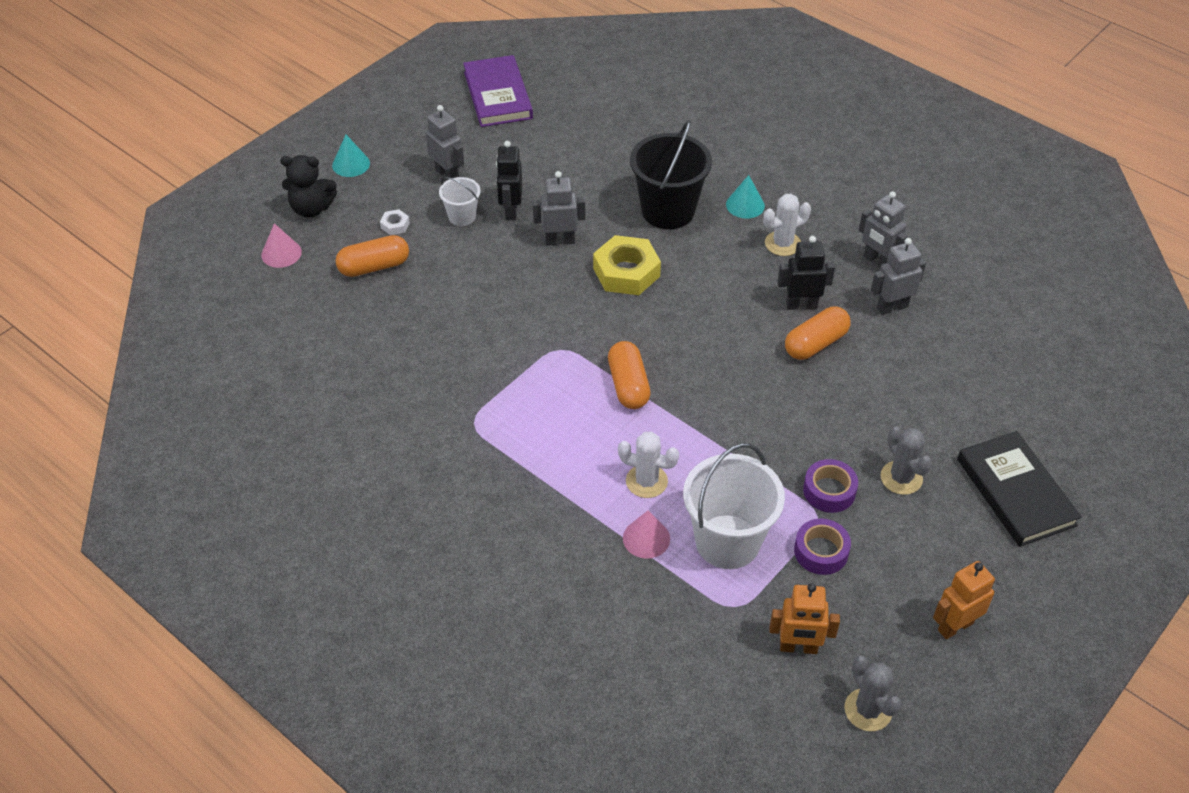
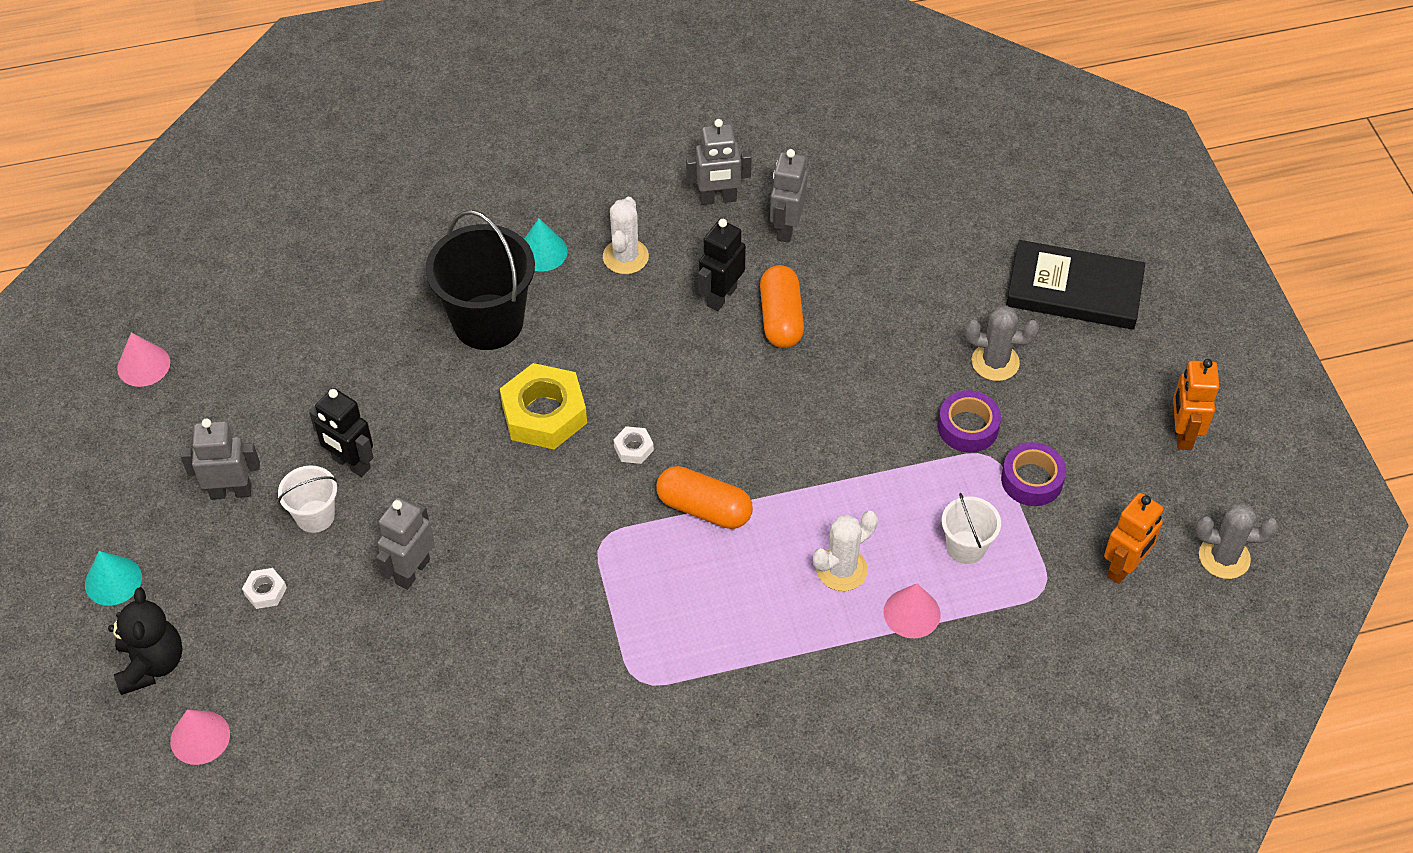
camera: 55 degrees left, 5 degrees up
black teddy bear [280,155,337,218] -> black teddy bear turned 45 degrees counterclockwise [108,587,183,695]
orange capsule [335,235,409,277] -> none
purple book [463,55,533,127] -> pink cone [117,333,170,387]
grey robot [533,171,585,246] -> grey robot moved to [376,498,434,590]
white bucket [683,443,785,569] -> white bucket [942,493,1001,564], size x0.51
none -> white nut [614,426,654,464]

